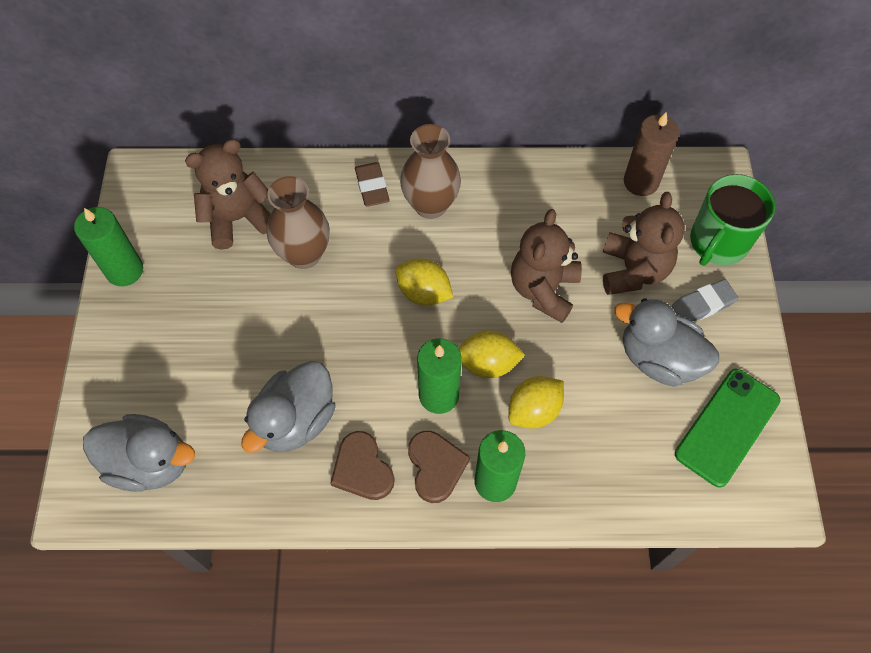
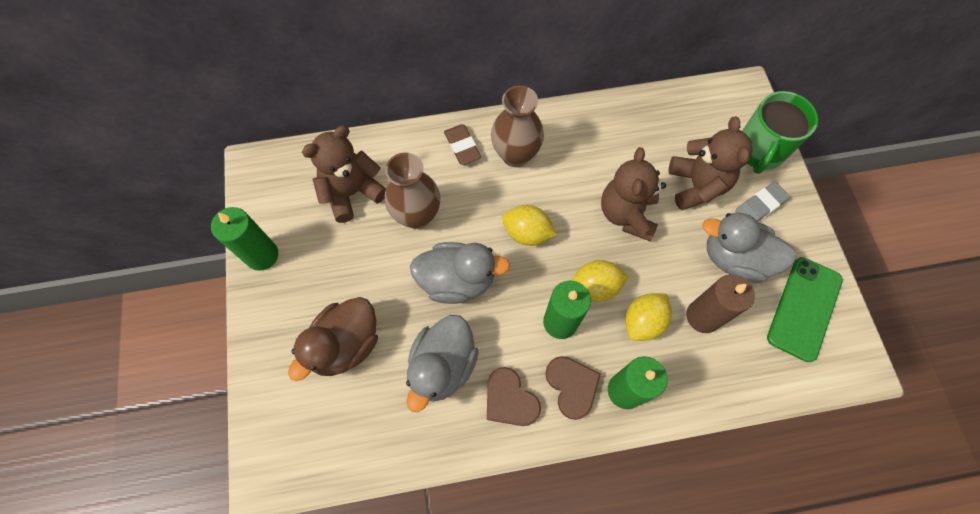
camera: 10 degrees left, 5 degrees up
grey duck [83,414,195,492] -> grey duck moved to [410,242,510,304]
brown candle [624,112,679,196] -> brown candle moved to [686,274,755,333]
none -> brown duck [288,297,378,381]

